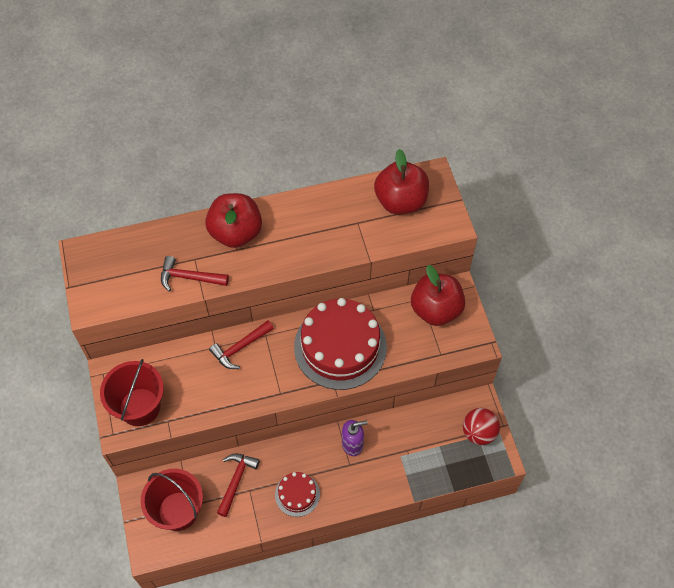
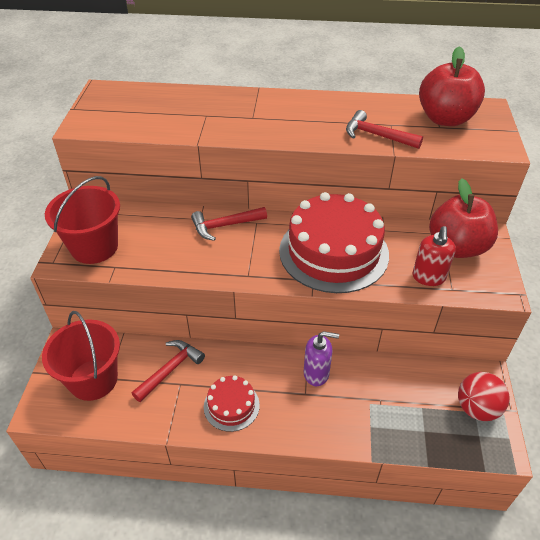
camera: 20 degrees right, 15 degrees down
red hammer [161,256,229,291] -> red hammer moved to [346,110,423,149]
red apple [205,193,262,248] -> none
none -> red soap dispenser [412,226,456,286]

